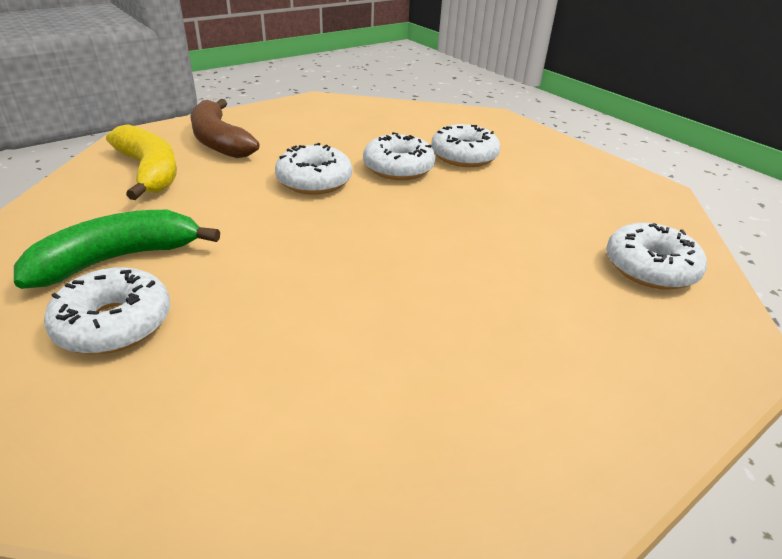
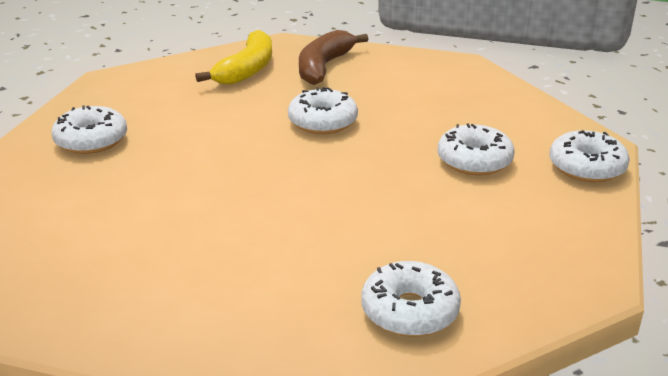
camera: 55 degrees right, 5 degrees down
green banana [14,210,220,289] -> none
white donut [363,132,436,180] -> white donut moved to [549,130,630,182]

